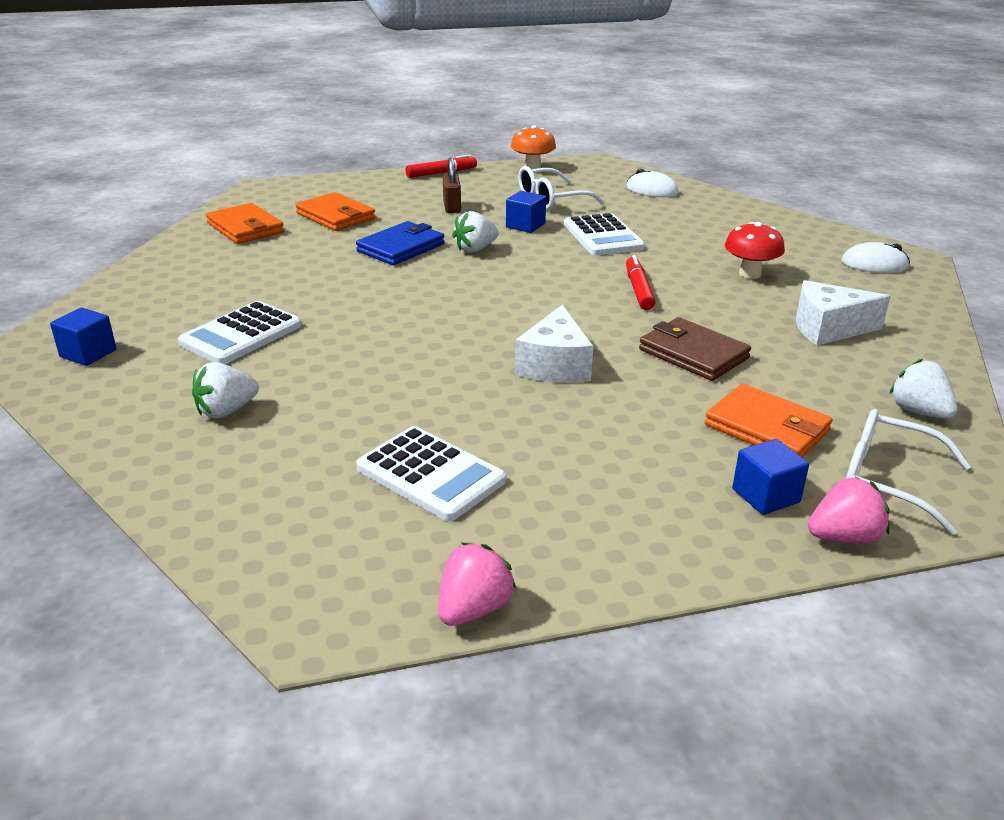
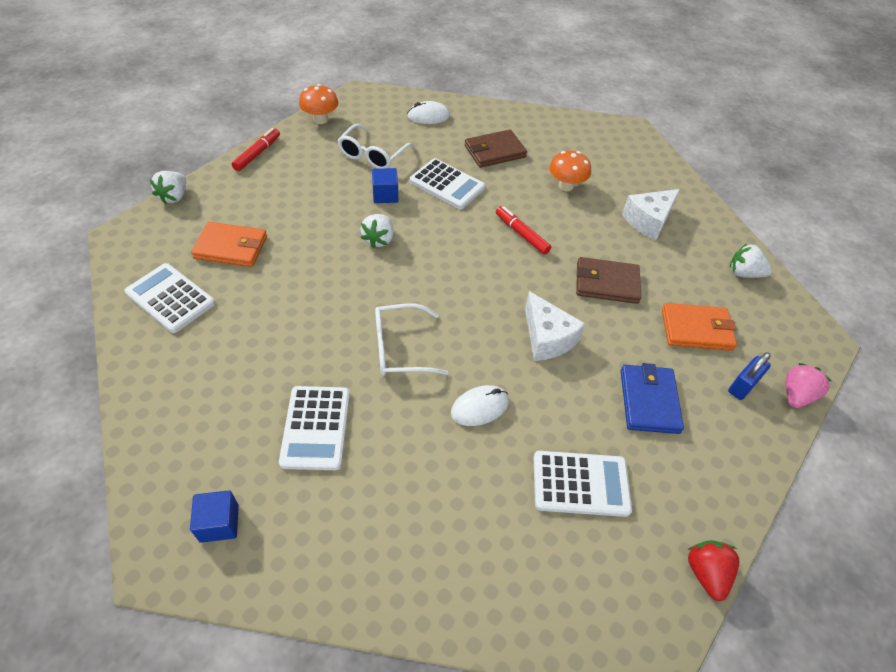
camera: 40 degrees left, 20 degrees up
white strawberry [192,362,259,418] -> white strawberry moved to [150,171,186,204]
orange wallet [206,203,284,244] -> white calculator [124,263,215,333]
blue wallet [356,221,445,265] -> blue wallet moved to [621,363,684,434]
pink strawberry [438,543,516,626] -> red strawberry [688,540,740,601]
brown padlock [443,158,461,213] -> none
red mushroom [725,222,785,279] -> orange mushroom [549,151,591,191]
blue cube [732,439,809,515] -> blue padlock [728,352,771,400]
white mouse [842,242,910,273] -> white mouse moved to [451,385,509,426]
white glasses [846,409,971,535] -> white glasses moved to [375,303,448,376]
none -> brown wallet [464,129,527,168]

